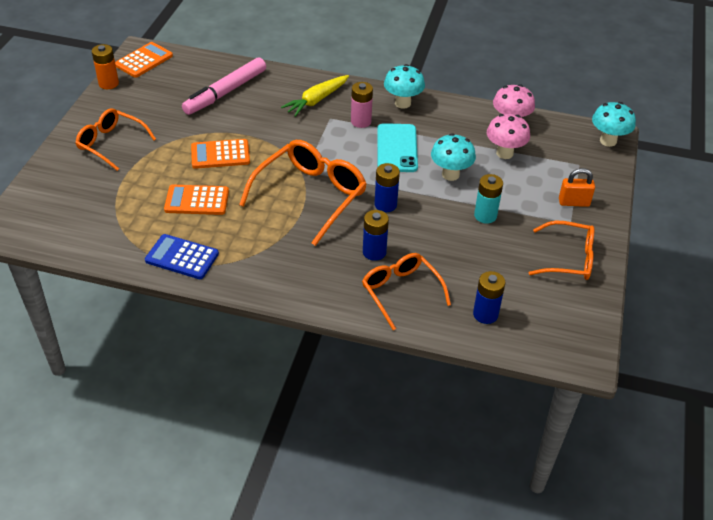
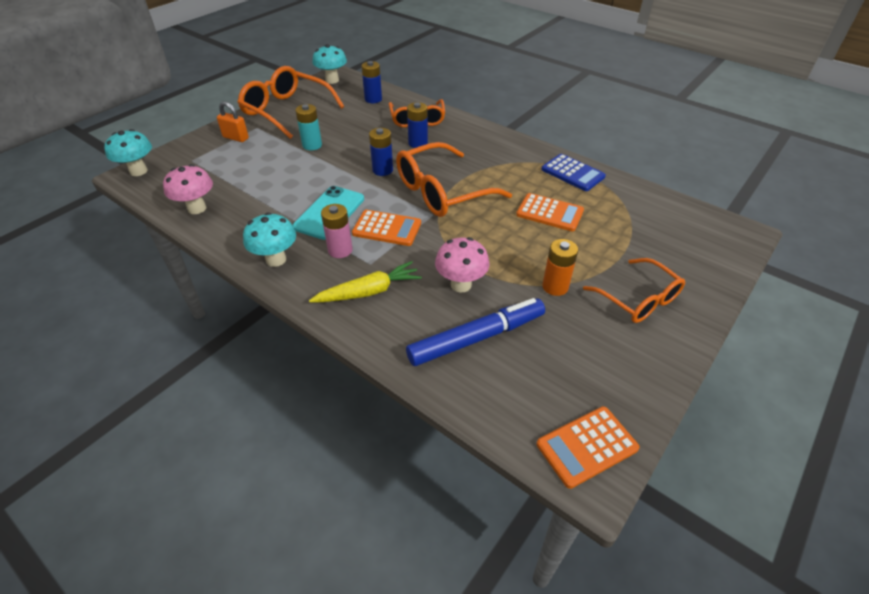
camera: 155 degrees left, 0 degrees up
orange battery [92,44,119,89] -> orange battery moved to [542,239,578,296]
pink marker [182,57,266,115] -> blue marker [406,298,545,366]
orange calculator [191,139,250,169] -> orange calculator moved to [352,210,421,246]
turquoise mushroom [431,133,476,181] -> turquoise mushroom moved to [313,44,347,84]
pink mushroom [487,114,530,159] -> pink mushroom moved to [435,237,490,293]
orange glasses [529,221,594,280] -> orange glasses [237,66,344,139], size x1.54

